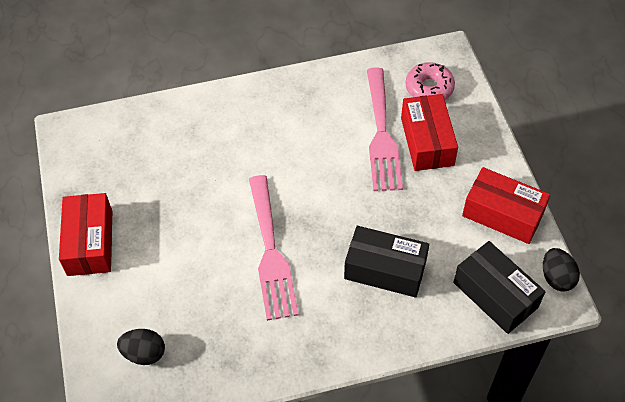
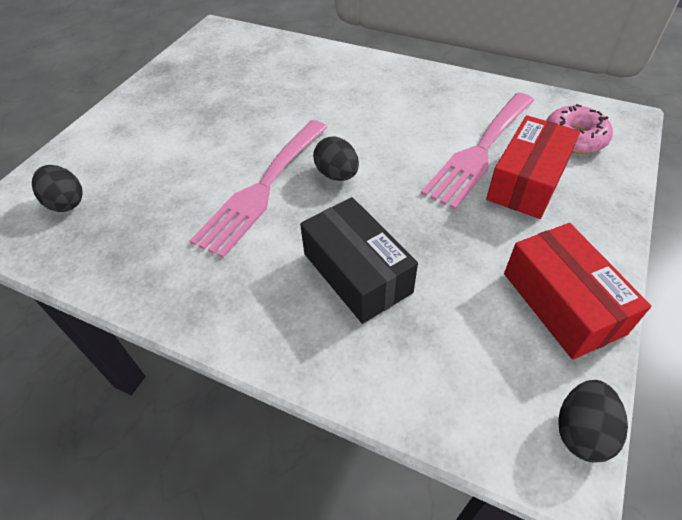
camera: 40 degrees right, 5 degrees down
red box [59,193,112,276] -> none
black box [453,241,545,334] -> none
none -> black egg [313,137,359,181]

